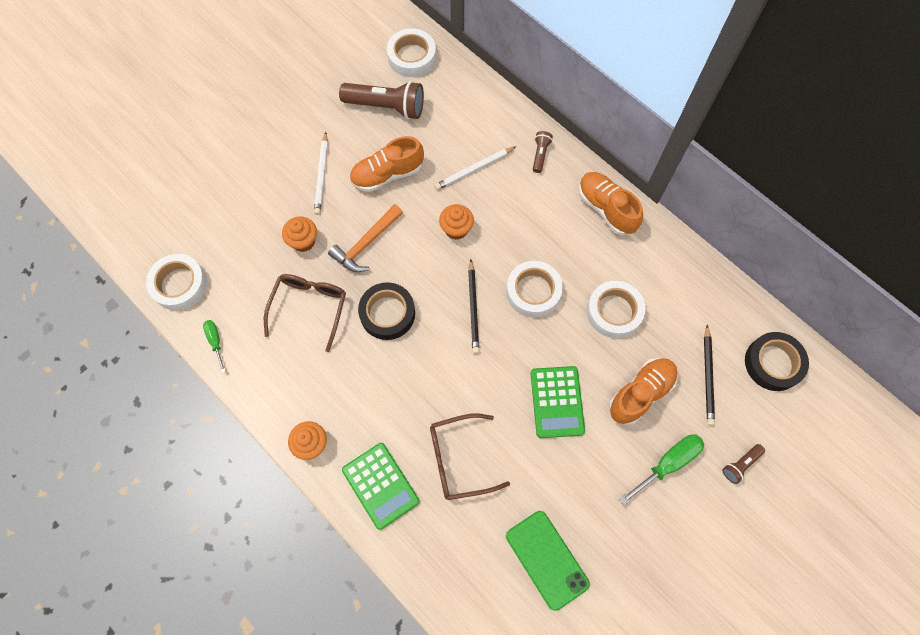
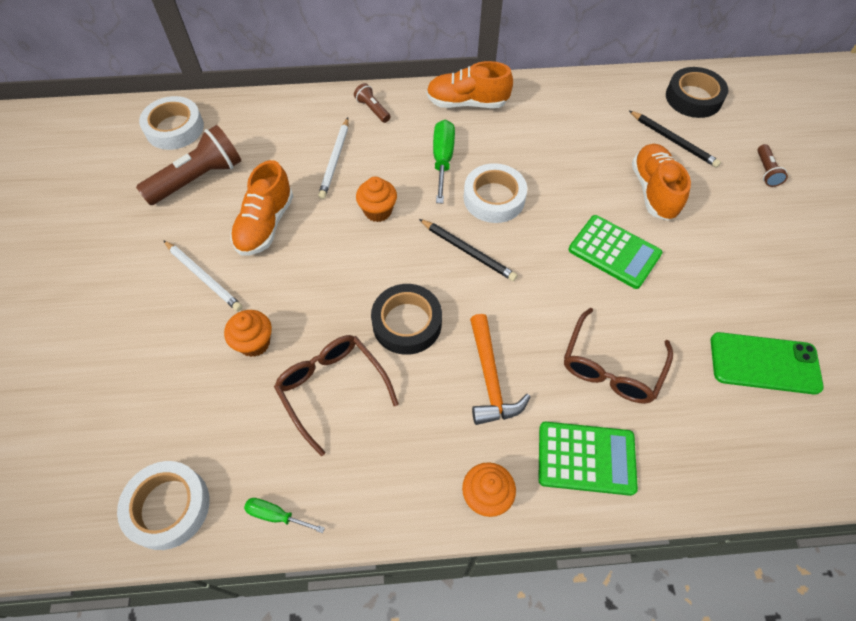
camera: 50 degrees left, 10 degrees down
orange hammer [328,204,403,272] -> orange hammer moved to [470,314,531,425]
white tape [587,281,646,338] -> none
green screwdriver [619,434,704,505] -> green screwdriver moved to [433,120,455,203]

